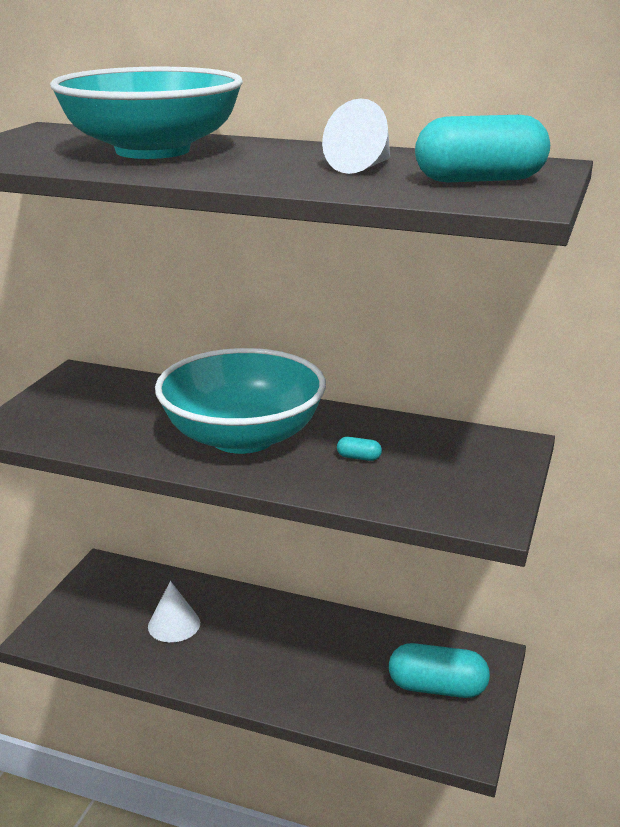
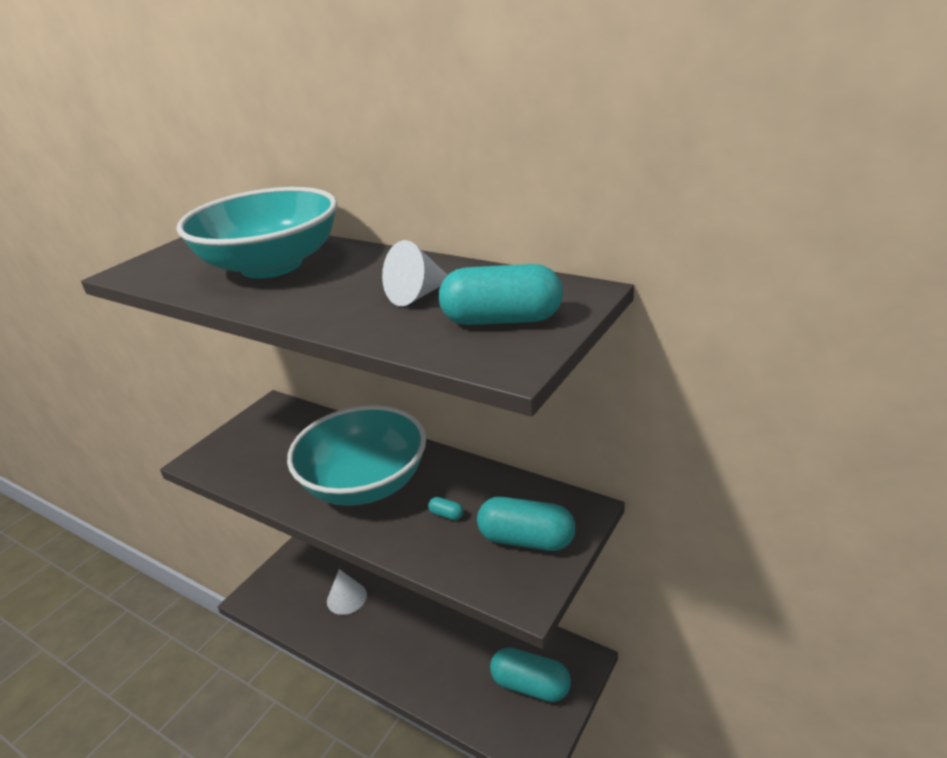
camera: 15 degrees right, 5 degrees up
none -> turquoise capsule [477,497,575,551]

